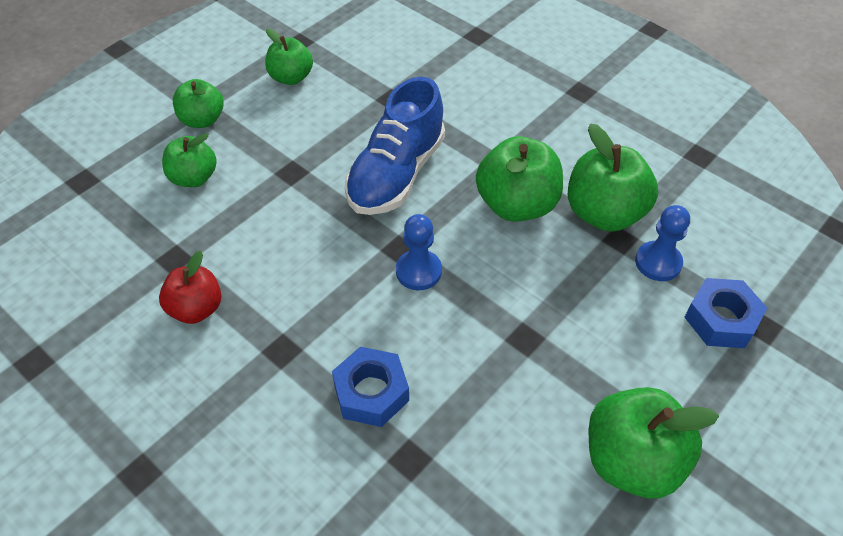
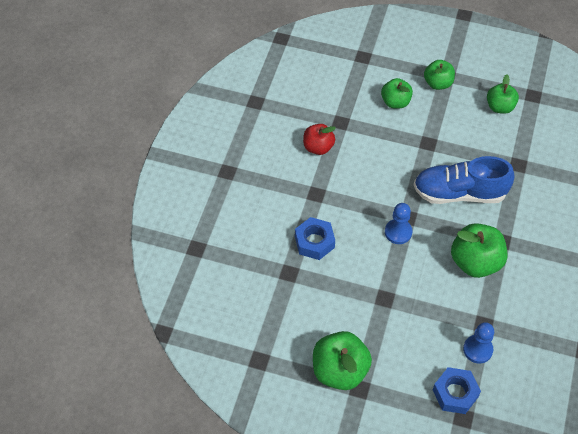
camera: 65 degrees right, 5 degrees up
green apple [568,123,658,232] -> none

